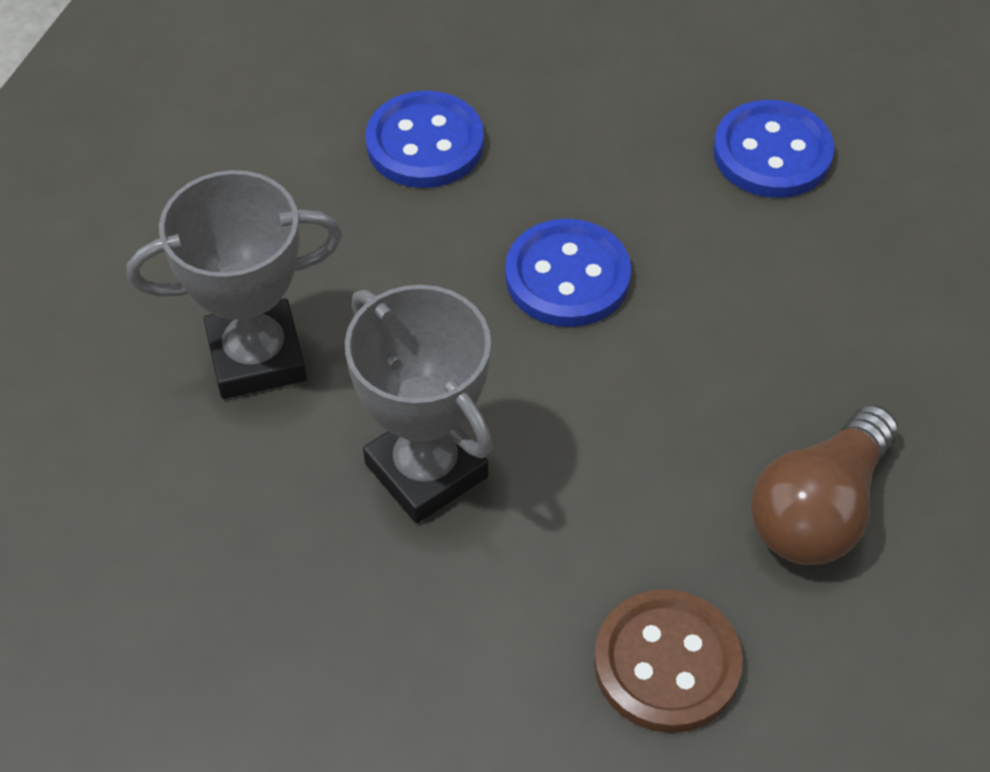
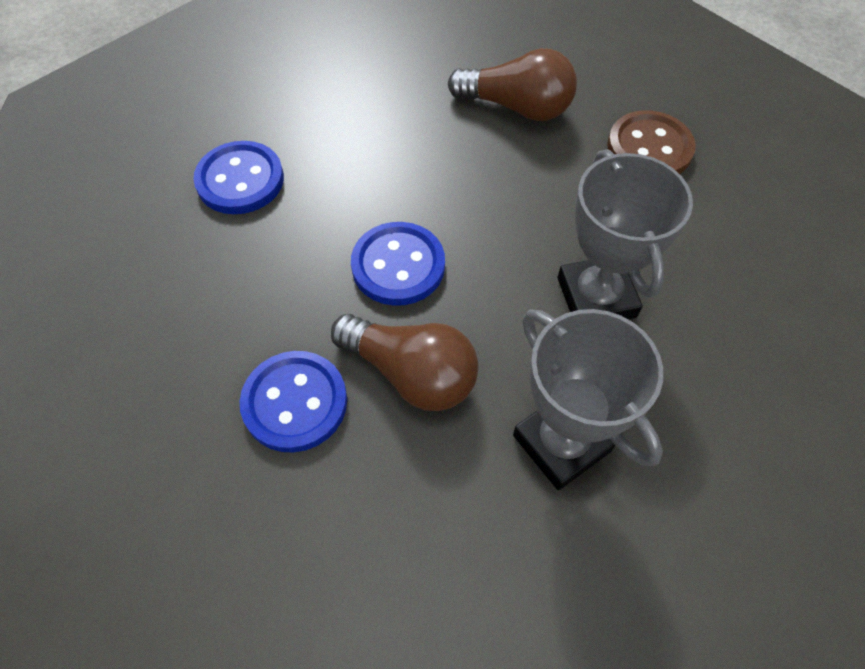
camera: 110 degrees left, 5 degrees up
grey trophy [345,285,493,523] -> grey trophy turned 45 degrees counterclockwise [557,149,693,319]
none -> brown light bulb [331,314,479,411]

